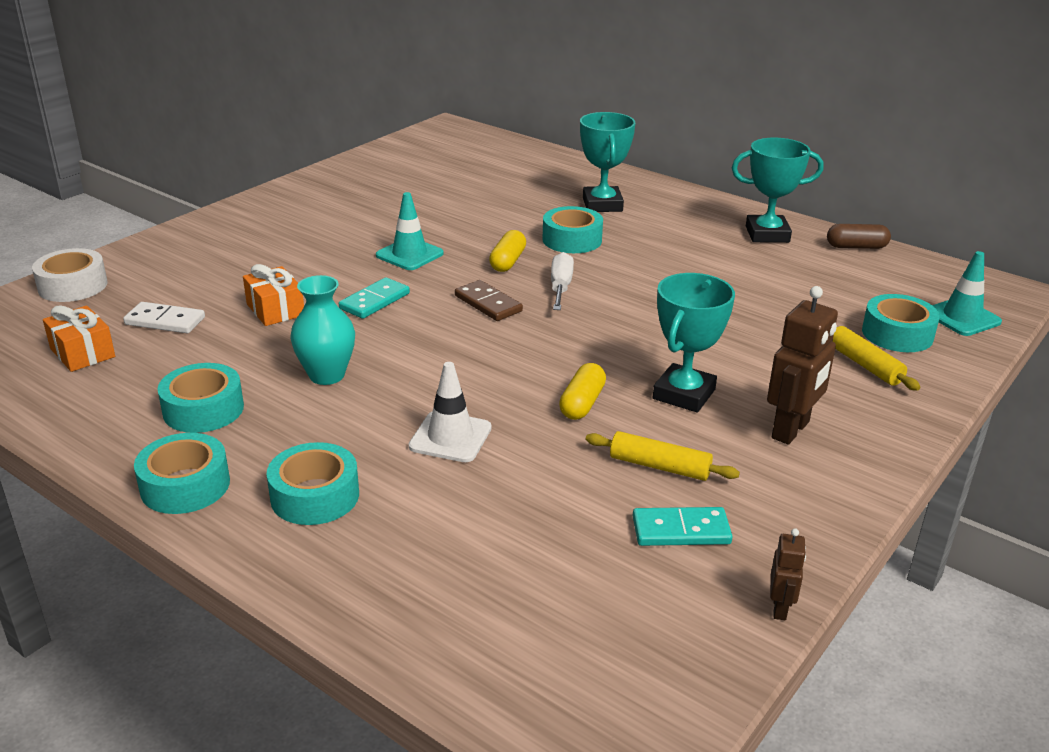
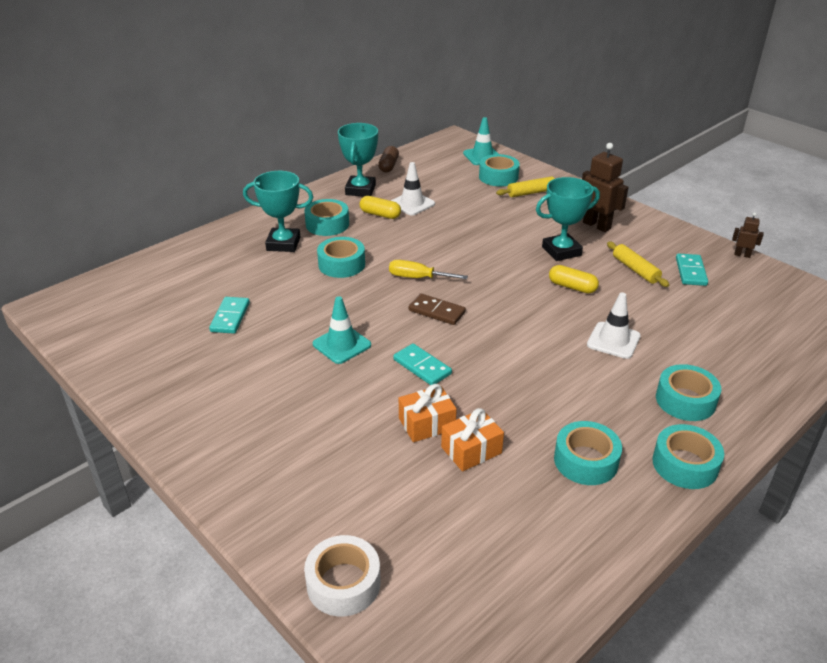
camera: 80 degrees left, 5 degrees up
orange gift [43,306,115,372] -> orange gift moved to [441,408,504,471]
white domino [123,302,205,334] -> none
turquoise vase [290,275,355,385] -> none
brown domino [455,280,523,321] -> brown domino turned 60 degrees clockwise [408,293,466,325]
yellow capsule [489,230,526,272] -> yellow capsule moved to [360,196,401,219]
white screwdriver [551,252,574,310] -> yellow screwdriver [389,260,468,279]
yellow rolling pin [586,431,740,481] -> yellow rolling pin turned 60 degrees counterclockwise [607,242,669,287]
turquoise trophy [653,273,735,413] -> turquoise trophy turned 60 degrees counterclockwise [536,177,600,261]
none -> turquoise domino [209,297,250,334]
none -> turquoise tape [304,199,349,236]
none -> white traffic cone [391,162,435,215]

